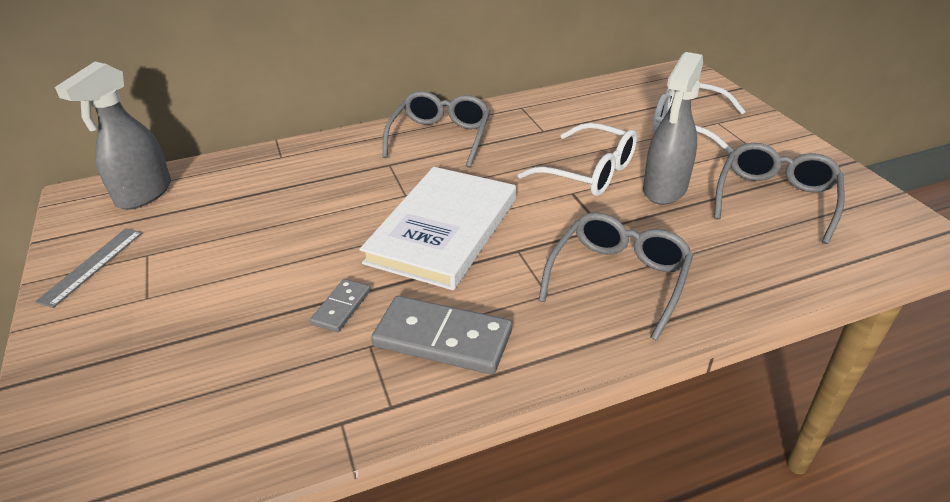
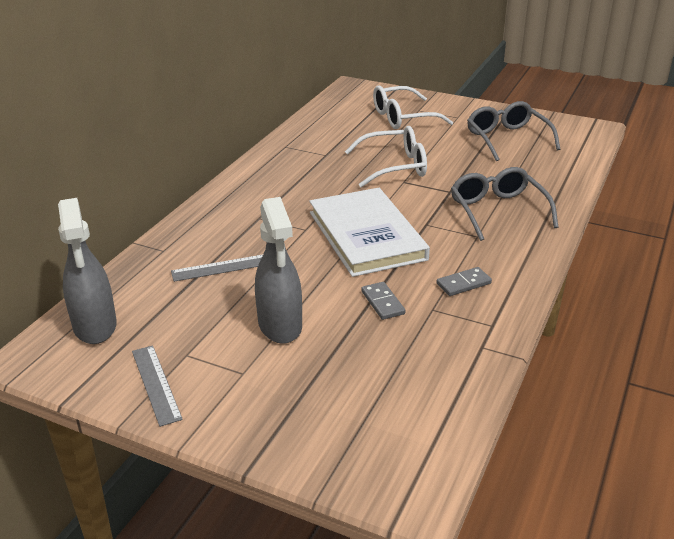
camera: 45 degrees left, 5 degrees down
grey domino [371,296,512,375] -> grey domino [436,267,492,296], size x0.53
grey glasses [382,91,490,168] -> none
grey spray bottle [643,52,703,205] -> grey spray bottle moved to [255,197,302,344]
none -> grey ruler [171,255,263,282]

